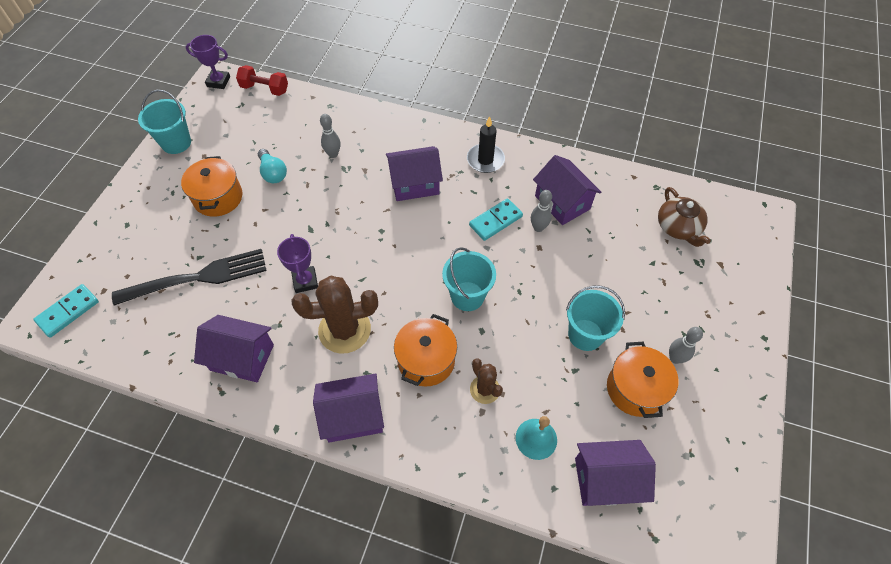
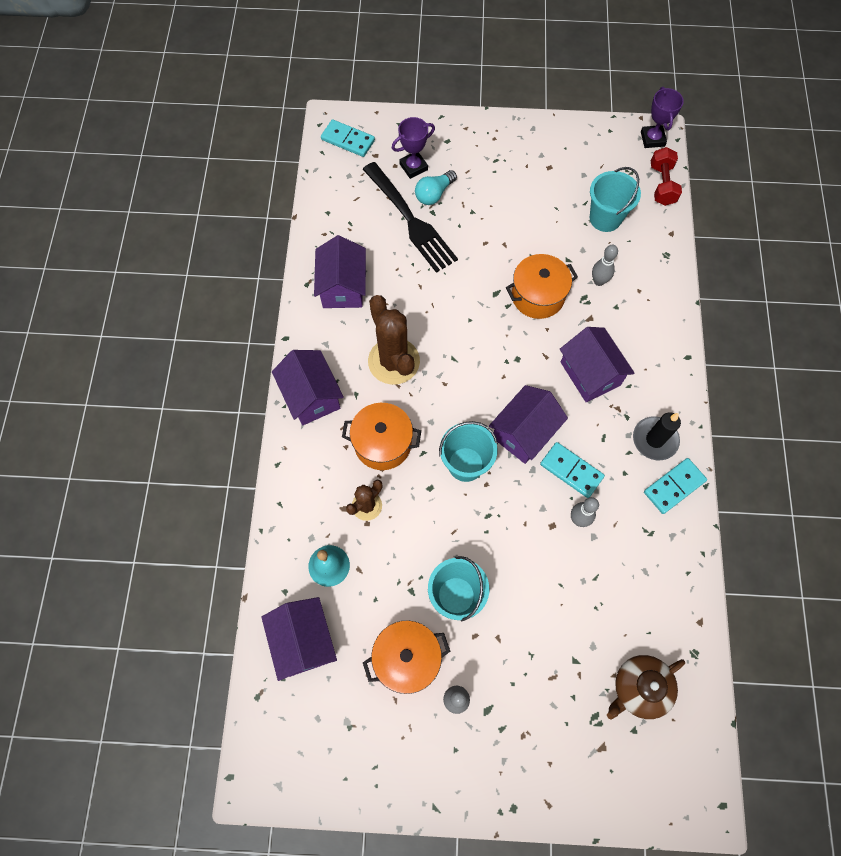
camera: 75 degrees right, 10 degrees up
turquoise bucket [138,90,191,154] -> turquoise bucket moved to [590,167,641,232]
orange pot [181,156,242,217] -> orange pot moved to [506,254,578,319]
turquoise light bulb [258,149,287,183] -> turquoise light bulb moved to [415,170,457,205]
purple trophy [277,234,318,293] -> purple trophy moved to [392,117,435,179]
purple house [533,155,601,225] -> purple house moved to [489,385,568,464]
none -> turquoise domino [644,458,707,514]

